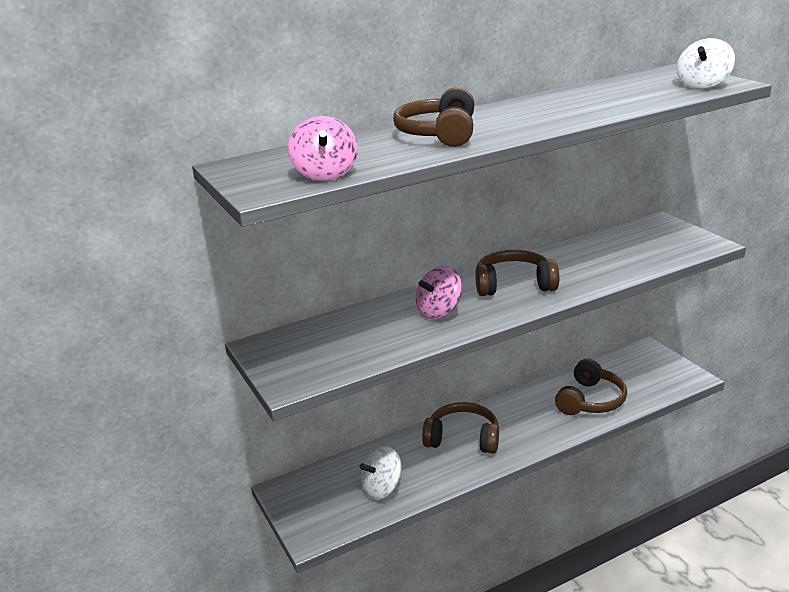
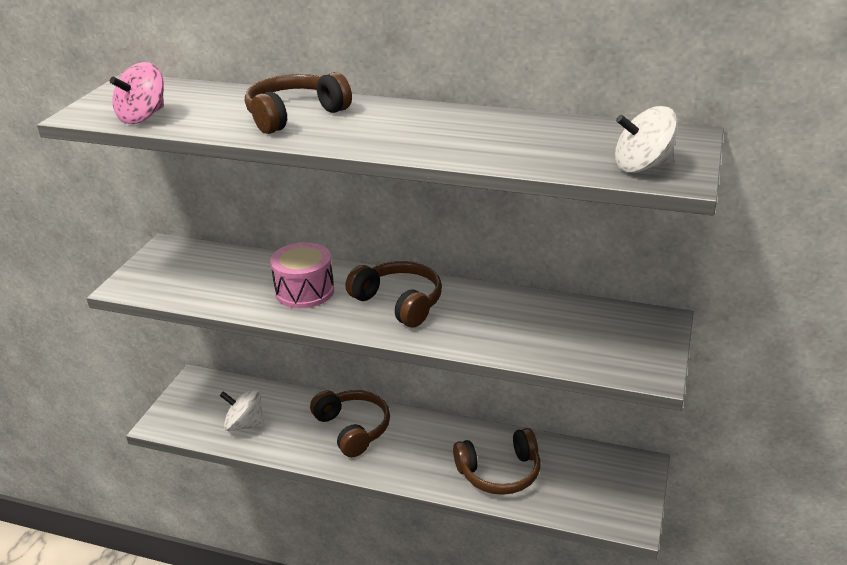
camera: 45 degrees right, 5 degrees up
pink spinning top [416,266,462,319] -> pink drum [270,242,334,308]

